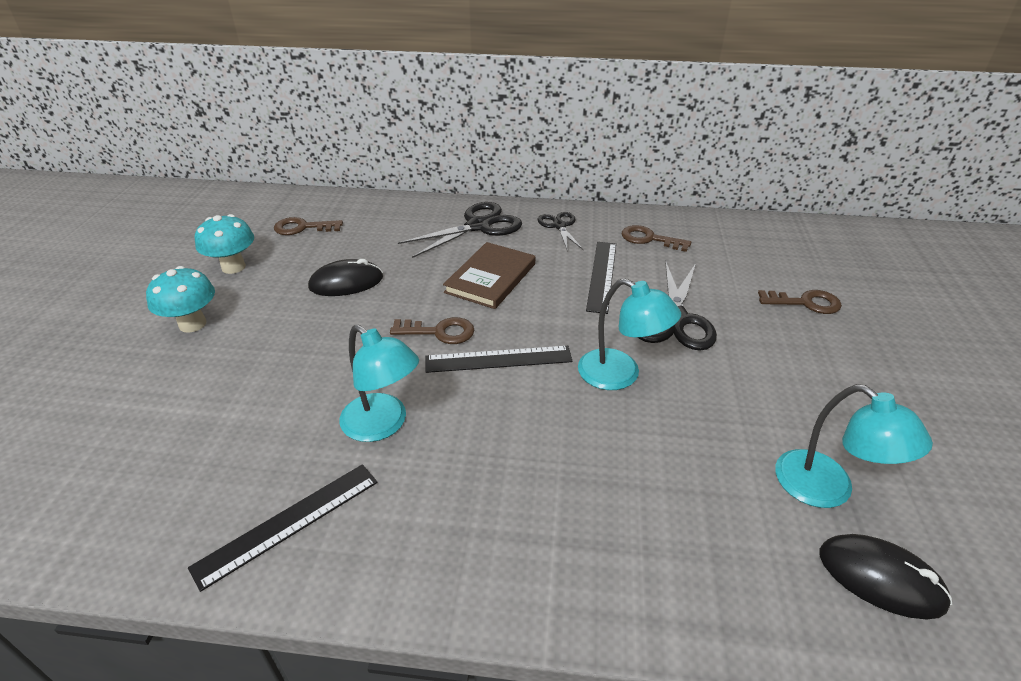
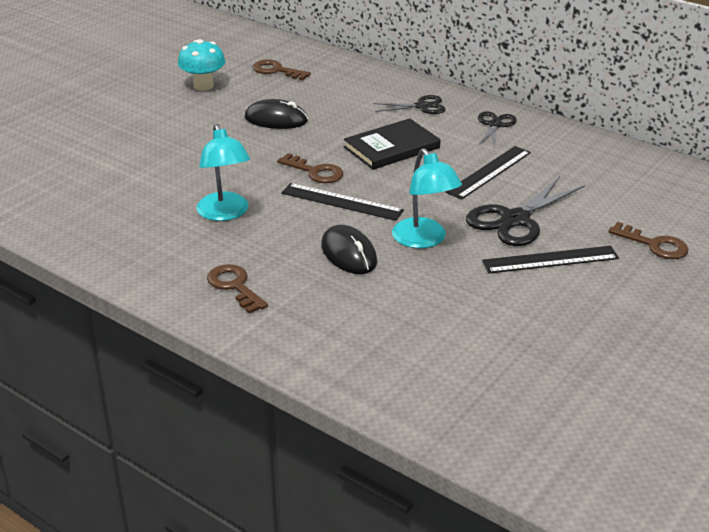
camera: 30 degrees right, 5 degrees down
turquoise mushroom [146,266,215,333] -> none
black ruler [188,464,378,592] -> black ruler moved to [482,246,619,274]
black scissors [398,202,522,258] -> black scissors [373,95,446,114], size x0.59
brown book [443,242,535,309] -> black book [344,118,440,170]
brown key [622,225,692,252] -> brown key moved to [207,264,268,314]
turquoise lamp [775,384,933,508] -> none
black mouse [819,534,952,620] -> black mouse moved to [321,225,377,274]

